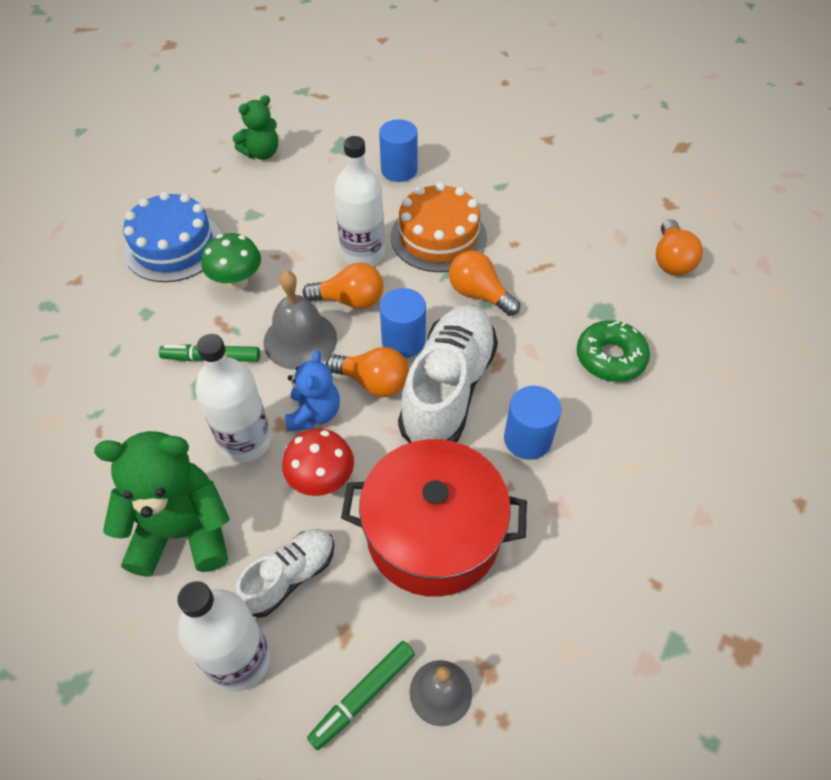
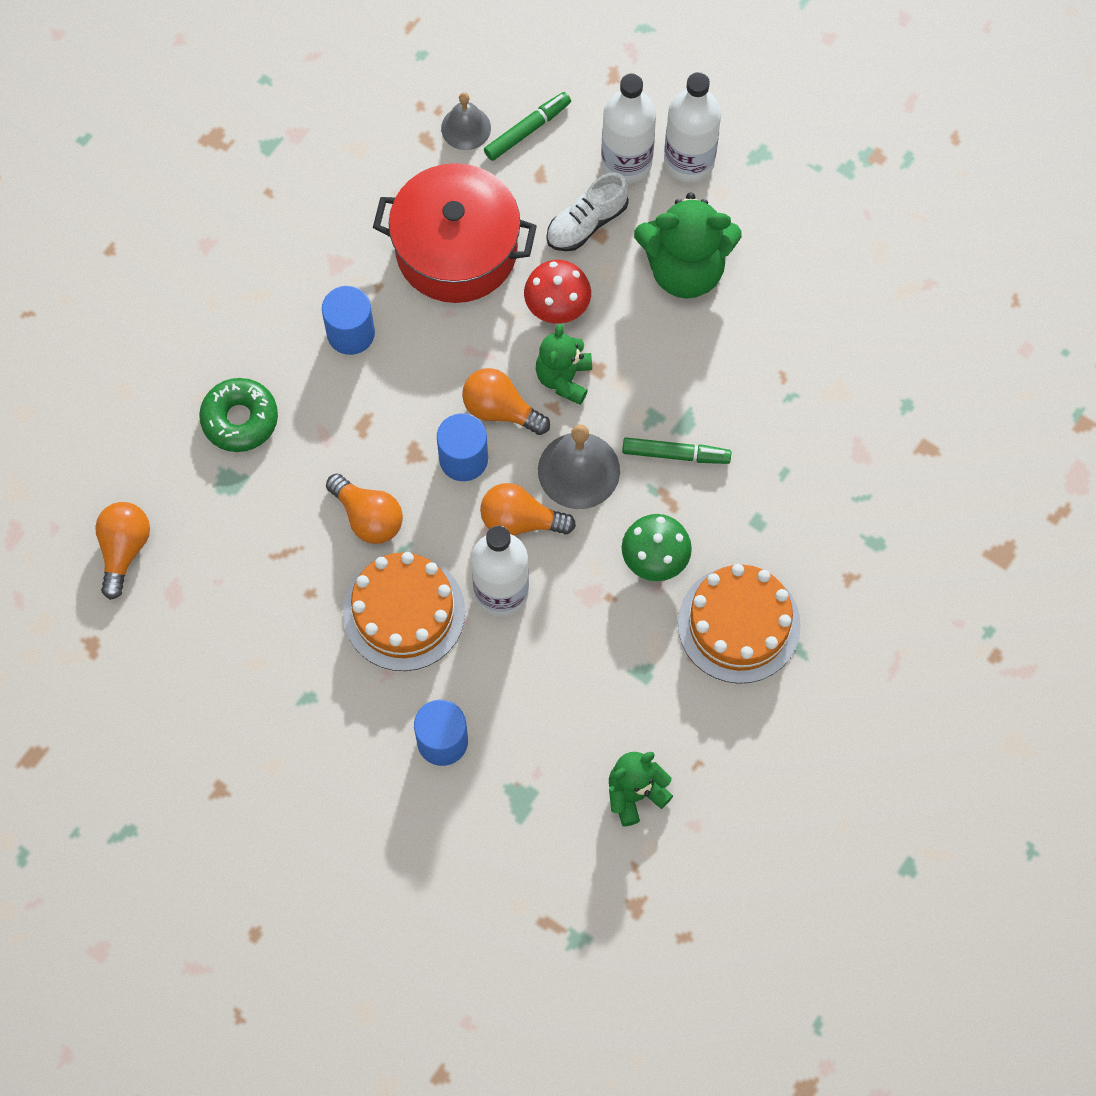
camera: 175 degrees left, 15 degrees up
blue cake [123,191,221,282] -> orange cake [678,564,801,684]
white bottle [195,334,271,463] -> white bottle moved to [664,72,721,182]
blue teddy bear [285,350,340,431] -> green teddy bear [536,323,592,405]
white shoe [398,305,498,443] -> none

